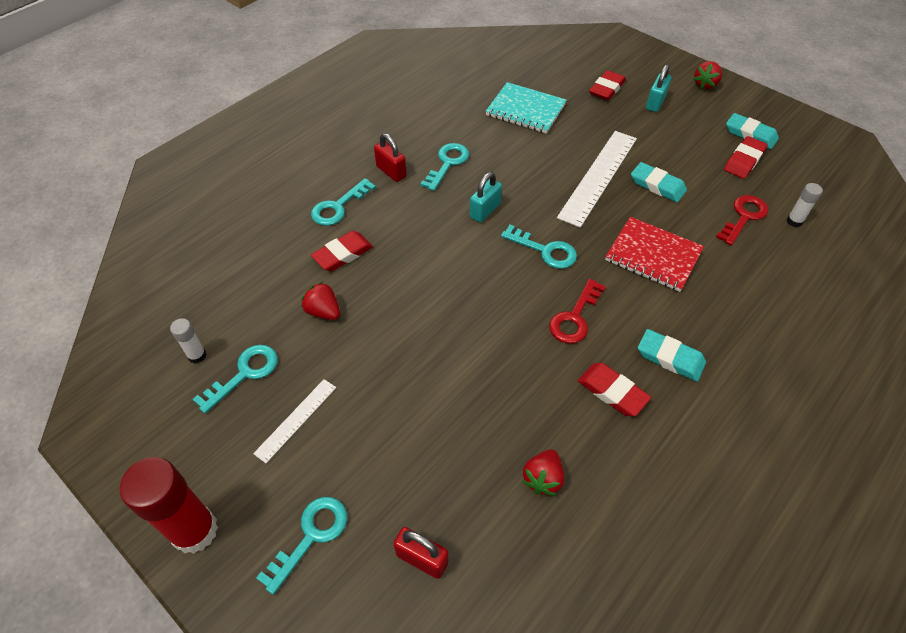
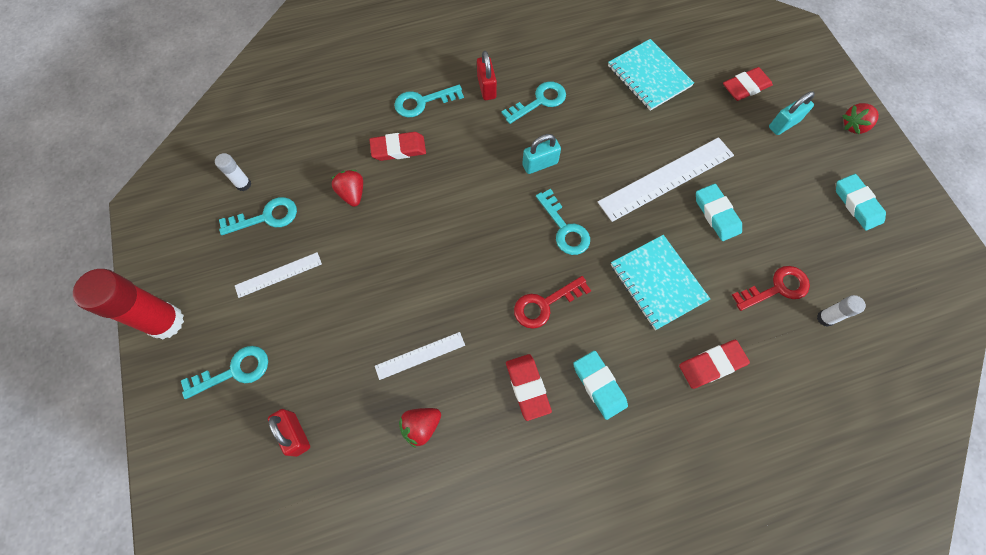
camera: 30 degrees right, 15 degrees up
red notebook [605,217,704,292] -> turquoise notebook [611,235,710,330]
red eraser [724,136,768,179] -> red eraser moved to [679,340,750,389]
none -> white ruler [375,332,465,380]

